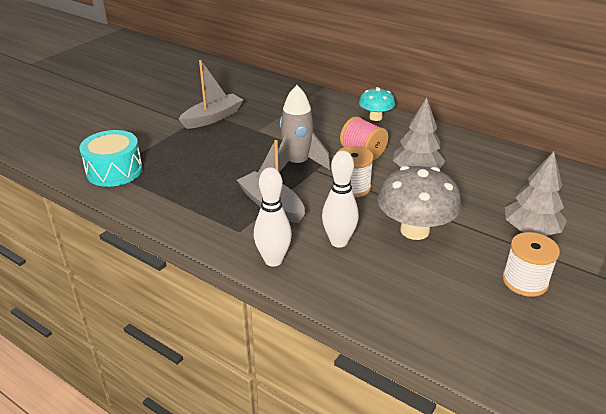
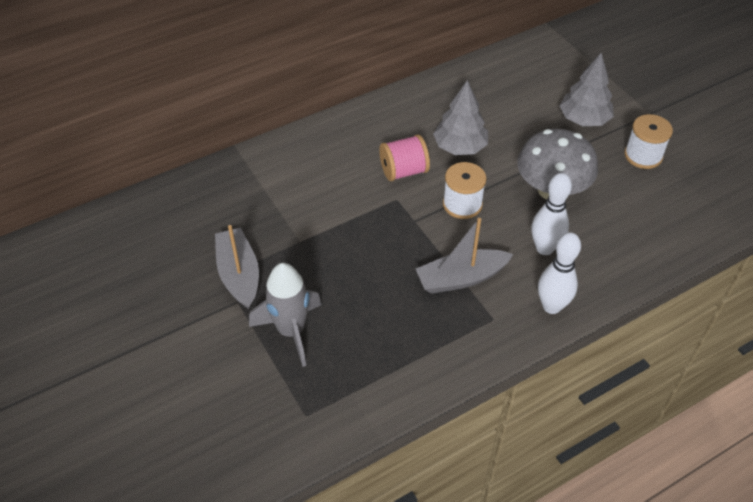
camera: 65 degrees left, 15 degrees up
turquoise drum [79,130,143,187] -> none
grey rocket [278,85,331,172] -> grey rocket moved to [249,263,322,367]
turquoise mushroom [359,87,395,121] -> none

